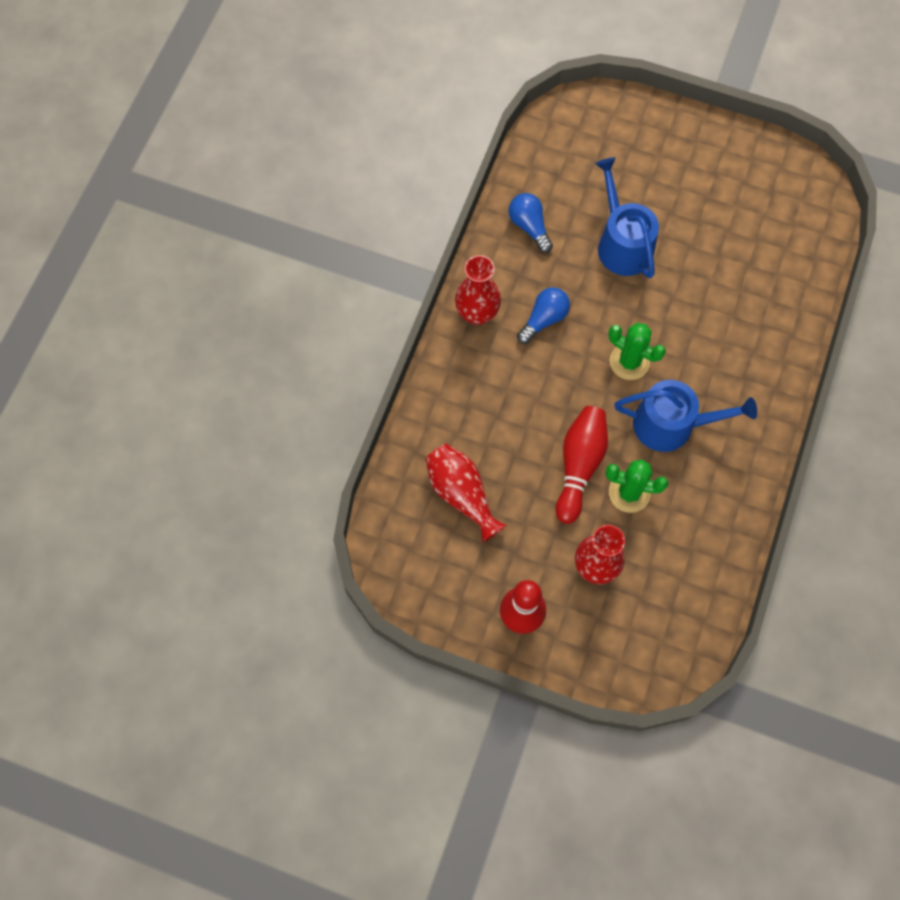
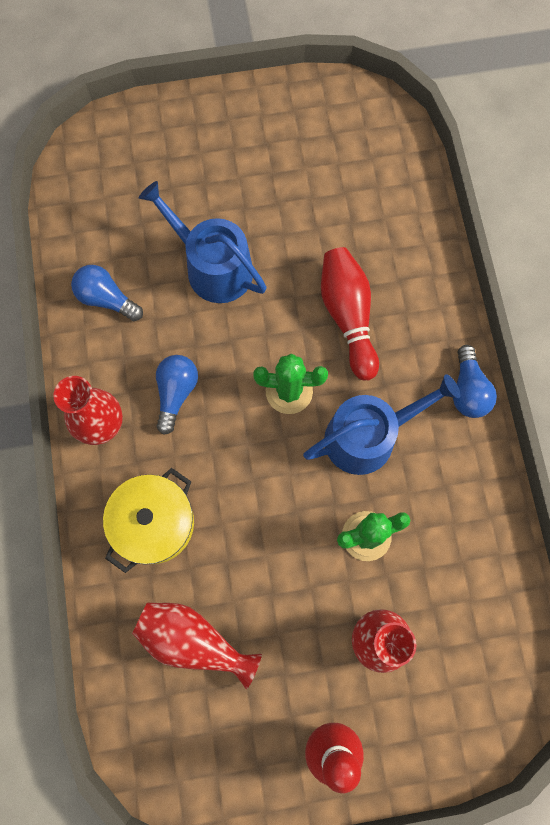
camera: 30 degrees left, 5 degrees up
red bowling pin [555,406,608,524] -> red bowling pin moved to [321,247,379,380]
none -> yellow pot [103,468,194,573]
none -> blue light bulb [453,345,497,418]

